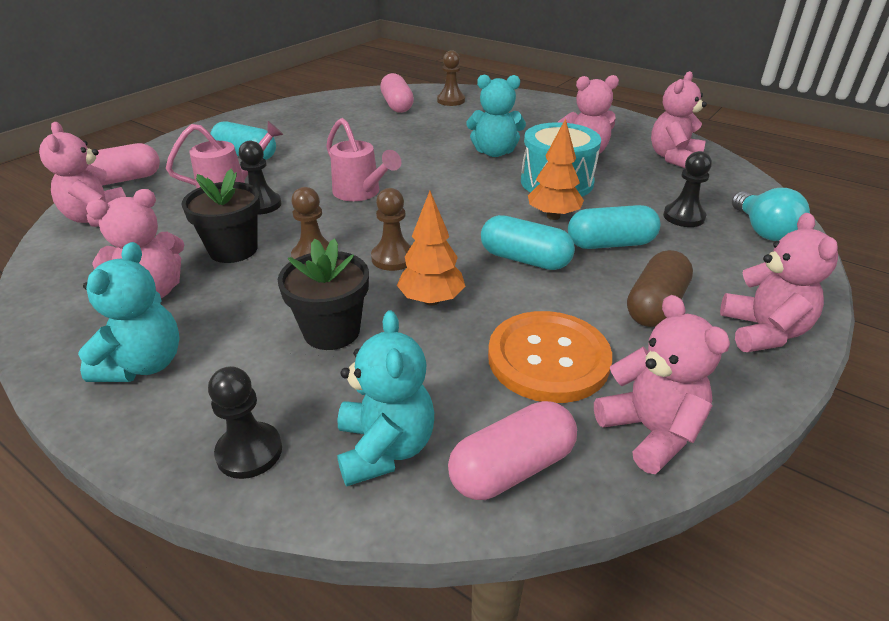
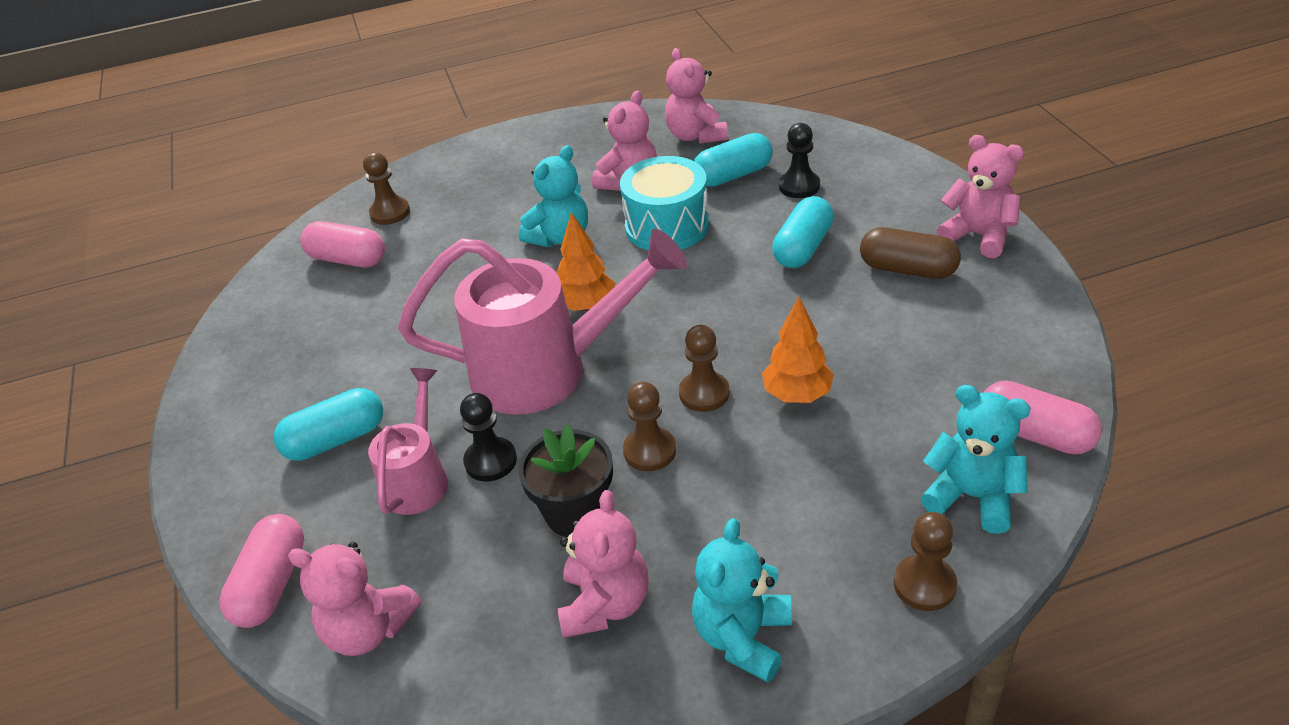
camera: 50 degrees left, 5 degrees up
turquoise teddy bear [78,242,180,382] -> turquoise teddy bear turned 120 degrees counterclockwise [692,518,792,682]
black pawn [208,366,282,479] -> brown pawn [894,512,957,611]
black flower pot [278,238,369,350] -> none
pink watering can [326,118,401,201] -> pink watering can [398,229,687,415], size x1.86
pink capsule [448,401,577,500] -> pink capsule turned 60 degrees counterclockwise [983,381,1102,454]
turquoise capsule [481,215,575,270] -> turquoise capsule moved to [694,133,773,187]
orange button [488,311,612,403] -> none
orange tree [528,118,584,220] -> orange tree moved to [557,212,615,311]
pink teddy bear [594,295,730,474] -> none
brown capsule [627,250,693,327] -> brown capsule turned 45 degrees counterclockwise [860,227,961,279]
turquoise light bulb [732,188,810,241] -> none

